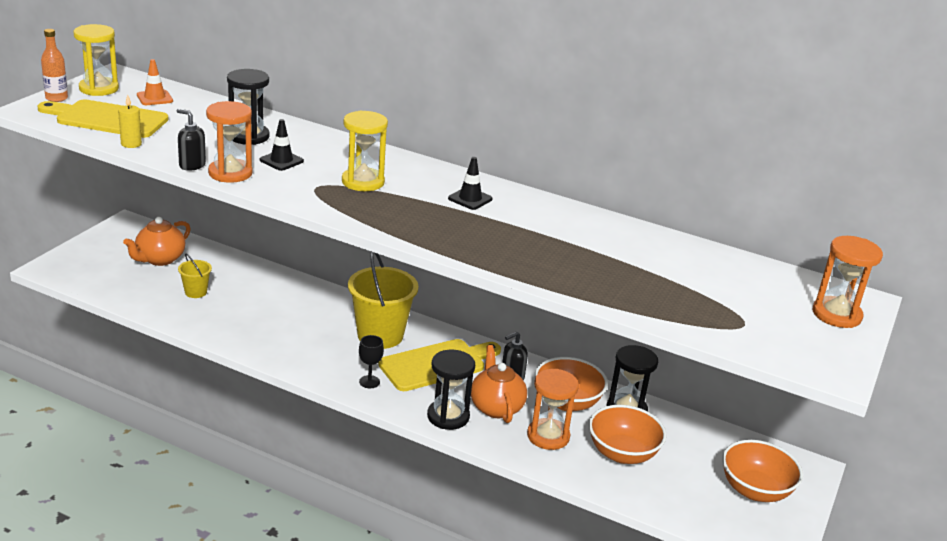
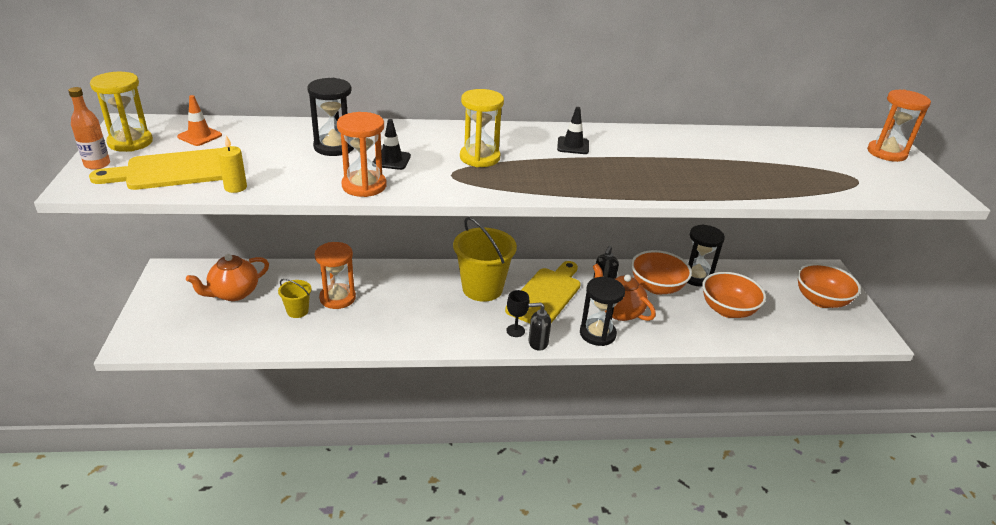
camera: 30 degrees left, 5 degrees up
orange teapot [123,217,191,266] -> orange teapot turned 45 degrees clockwise [186,254,269,301]
black soap dispenser [177,109,206,171] -> black soap dispenser moved to [528,302,551,351]
orange hourglass [527,369,579,450] -> orange hourglass moved to [315,242,356,309]

